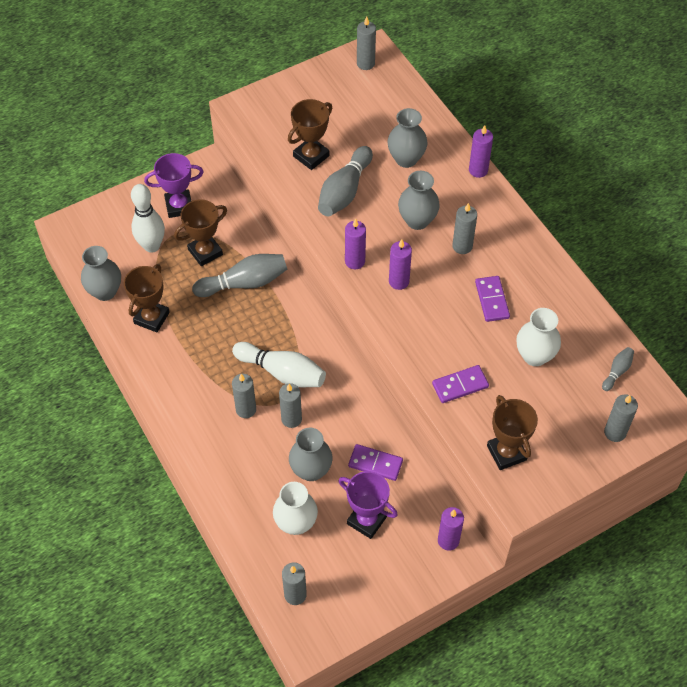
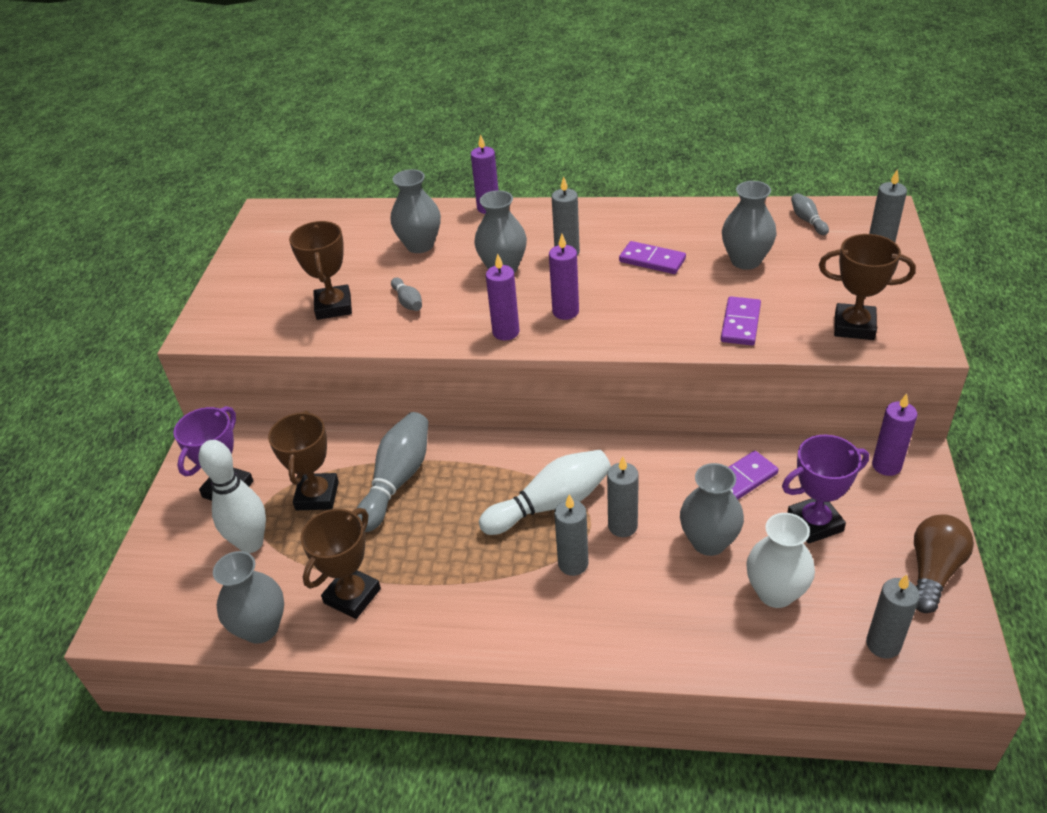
camera: 50 degrees left, 15 degrees down
brown trophy [124,264,170,332] -> brown trophy turned 60 degrees clockwise [301,508,381,619]
grey bowling pin [318,146,373,216] -> grey bowling pin [391,278,422,311], size x0.49
grey candle [357,17,376,70] -> none
white vase [516,308,561,366] -> grey vase [722,181,777,270]
none -> brown light bulb [914,514,974,613]

